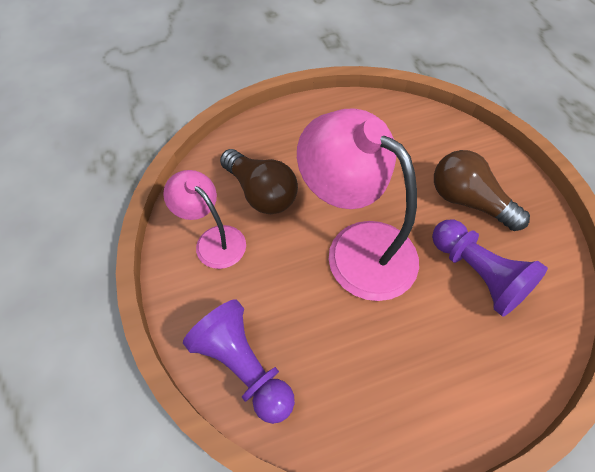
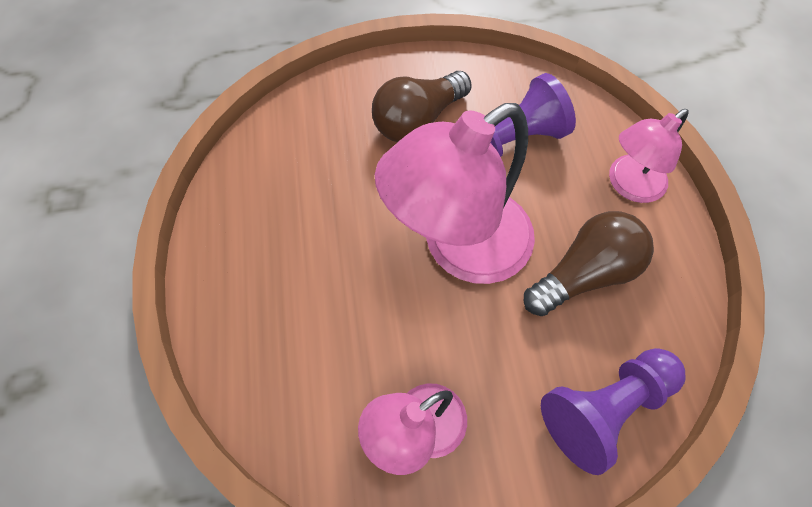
camera: 80 degrees left, 5 degrees up
brown light bulb [220,149,298,214] -> brown light bulb moved to [524,211,654,316]
none -> pink lamp [609,109,689,203]

